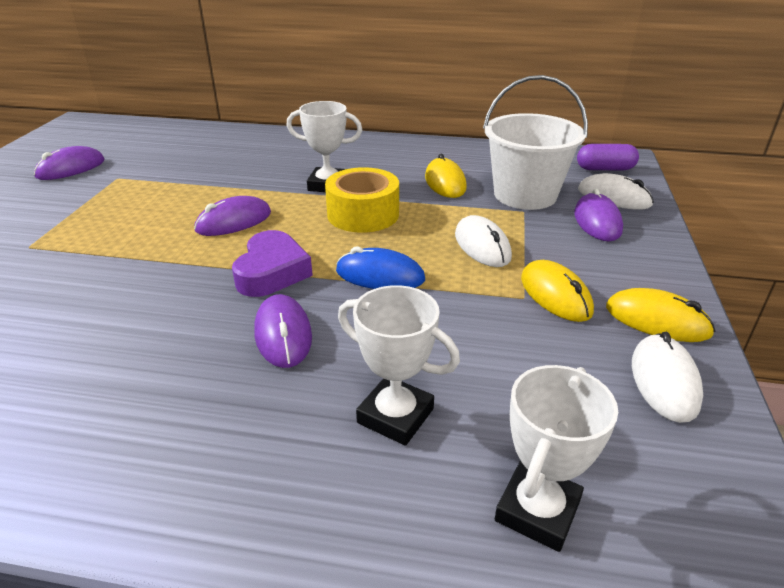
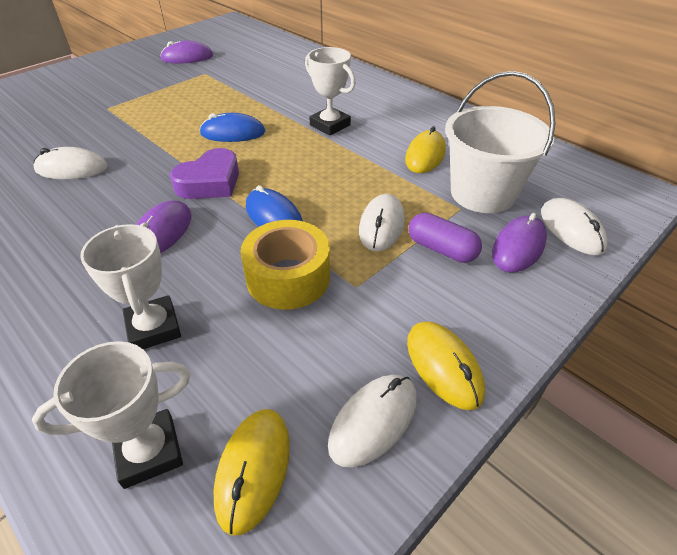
camera: 35 degrees right, 10 degrees up
purple mouse [194,196,271,236] -> blue mouse [199,113,265,142]
yellow tape [325,167,399,233] -> yellow tape moved to [240,220,330,310]
yellow mouse [521,260,594,322] -> yellow mouse moved to [214,409,290,536]
purple capsule [577,144,639,170] -> purple capsule moved to [409,213,482,263]
none -> white mouse [33,147,108,179]

